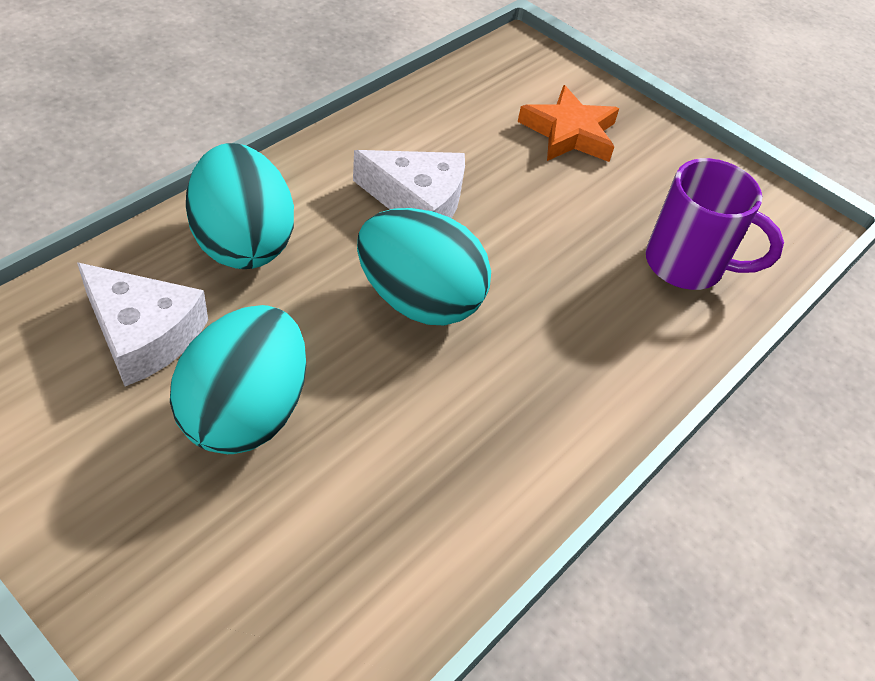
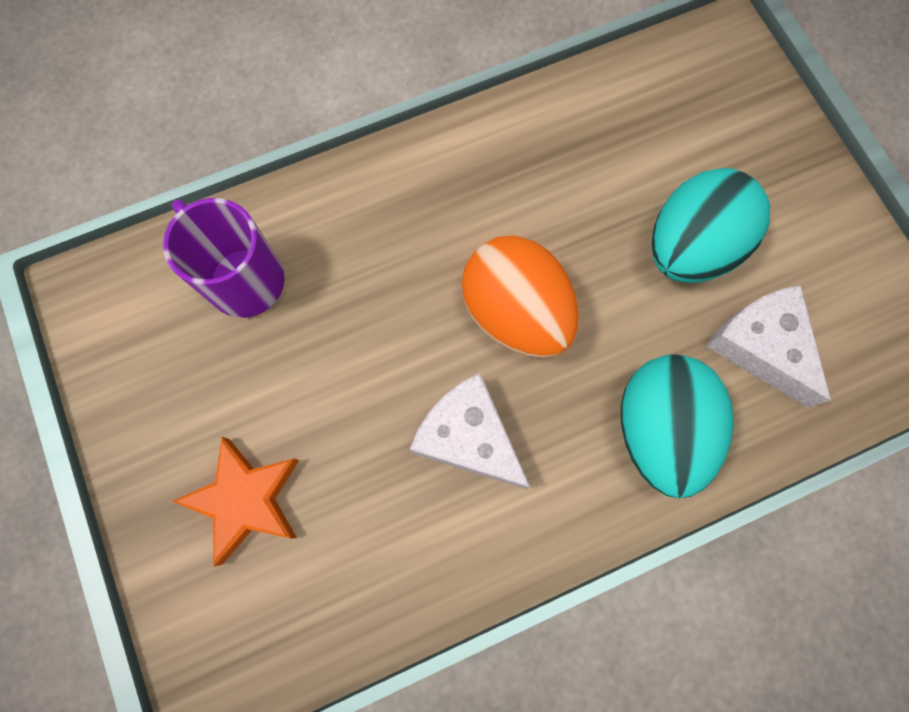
camera: 150 degrees left, 25 degrees up
turquoise egg [357,208,491,325] -> orange egg [462,236,579,358]

